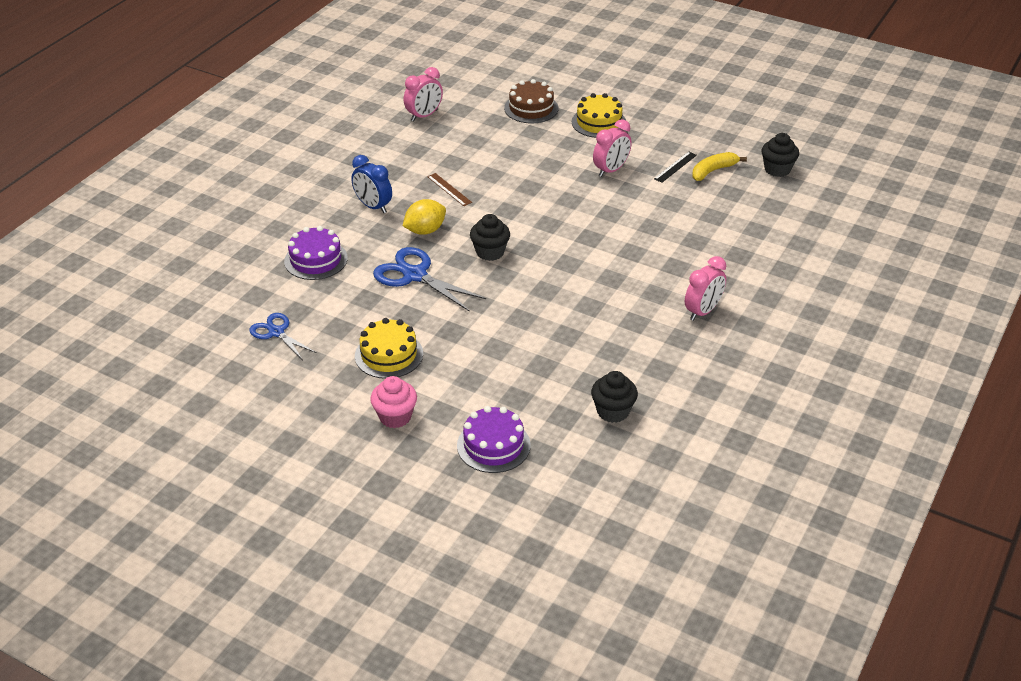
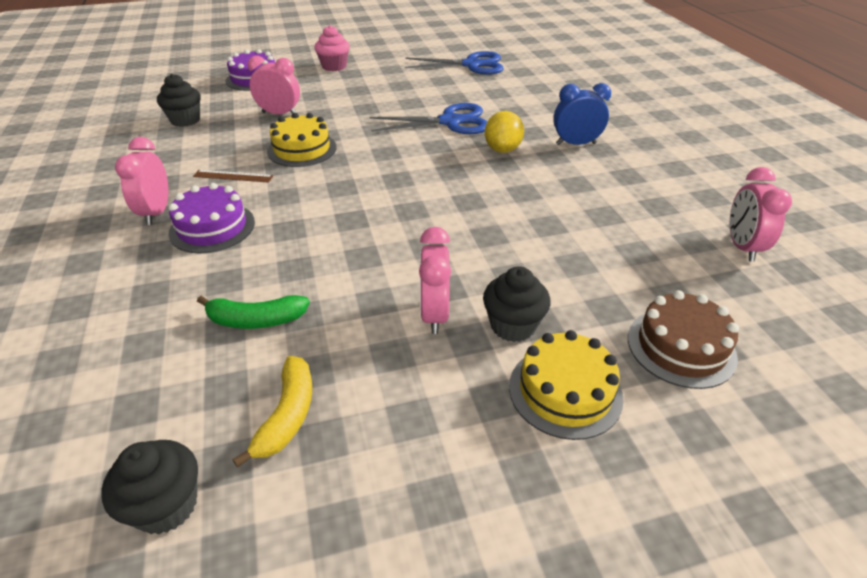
camera: 135 degrees right, 0 degrees up
blue scissors [249,313,317,360] -> blue scissors [405,51,504,74], size x1.59
purple cake [284,226,348,280] -> purple cake moved to [168,183,255,253]
yellow cake [355,318,423,379] -> yellow cake moved to [267,113,337,167]
brown ruler [427,173,472,206] -> brown ruler moved to [193,170,273,183]
black cupcake [470,214,510,261] -> black cupcake moved to [483,266,550,342]
black ruler [654,152,697,183] -> none
none -> green banana [197,295,310,329]
none -> pink clock [248,56,300,114]

